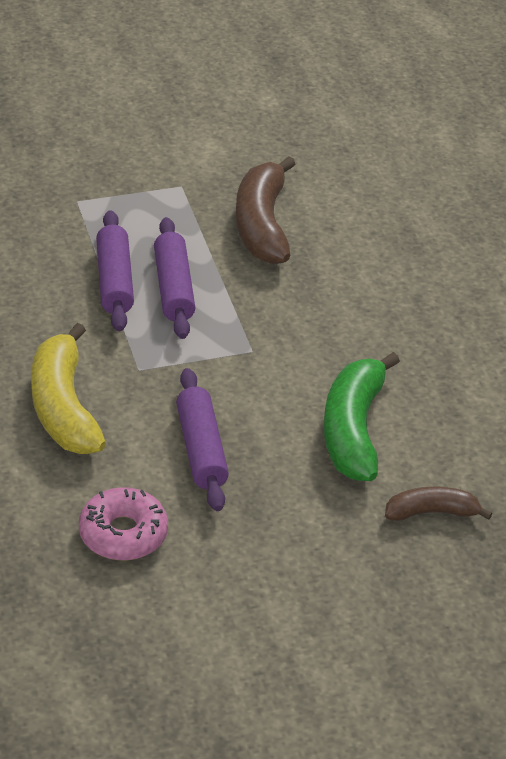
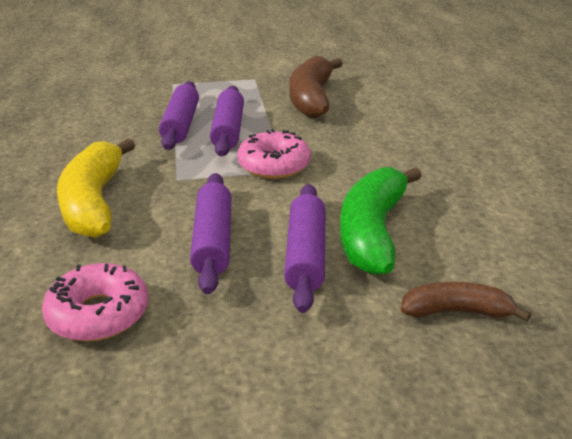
camera: 10 degrees right, 10 degrees down
none -> pink donut [237,129,311,179]
none -> purple rolling pin [284,184,325,313]

